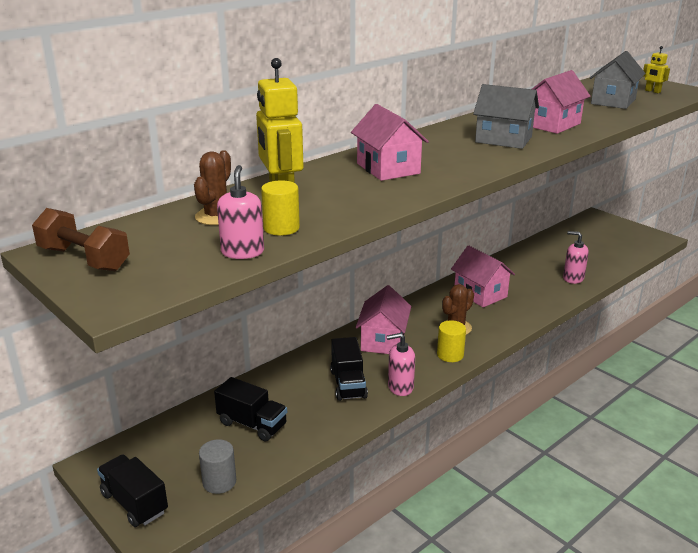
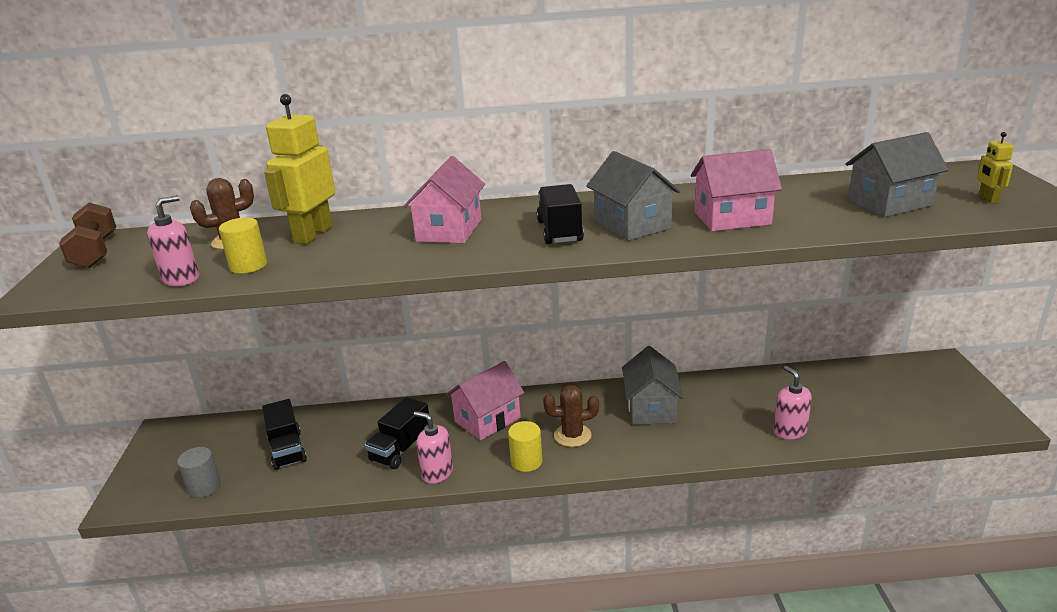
camera: 40 degrees right, 0 degrees up
black truck [97,454,168,527] -> black truck moved to [537,184,584,244]
pink house [451,245,515,307] -> grey house [622,346,684,425]

